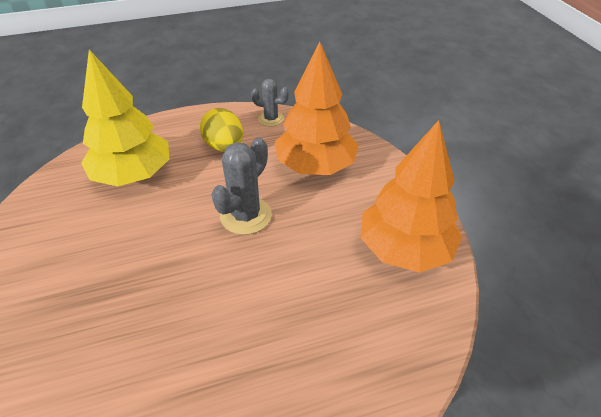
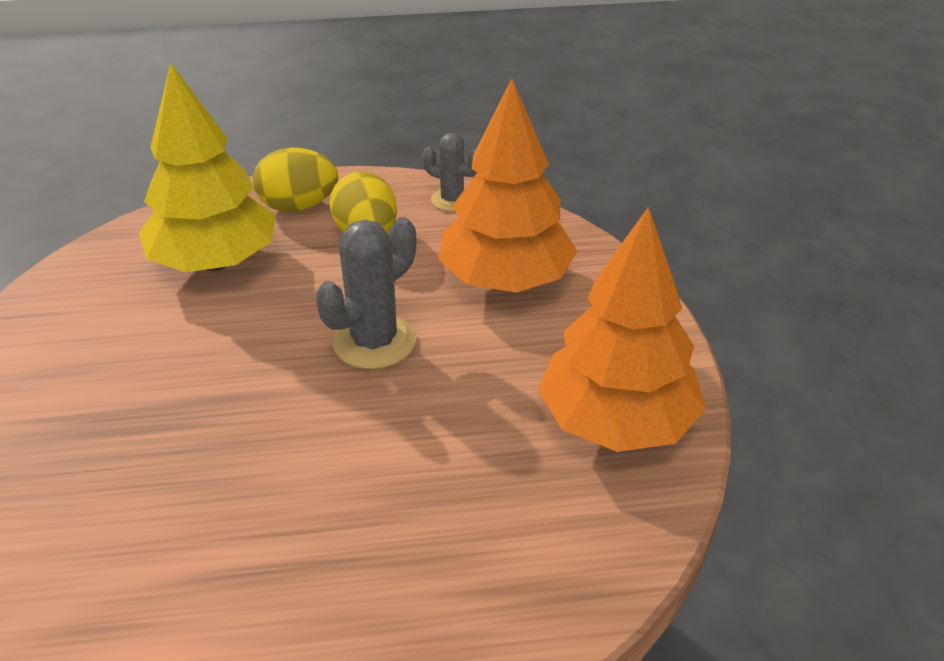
camera: 10 degrees right, 5 degrees down
none -> yellow egg [253,147,338,212]

